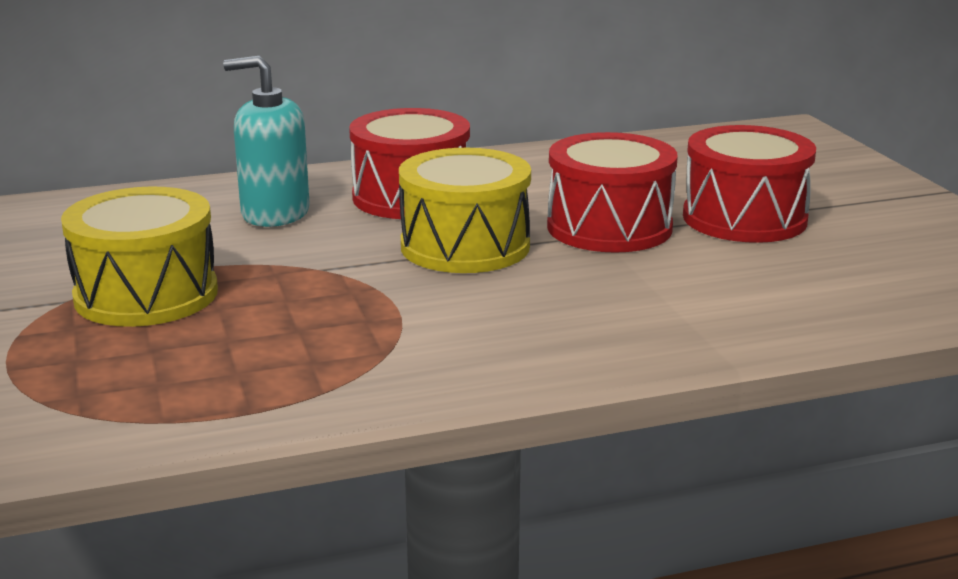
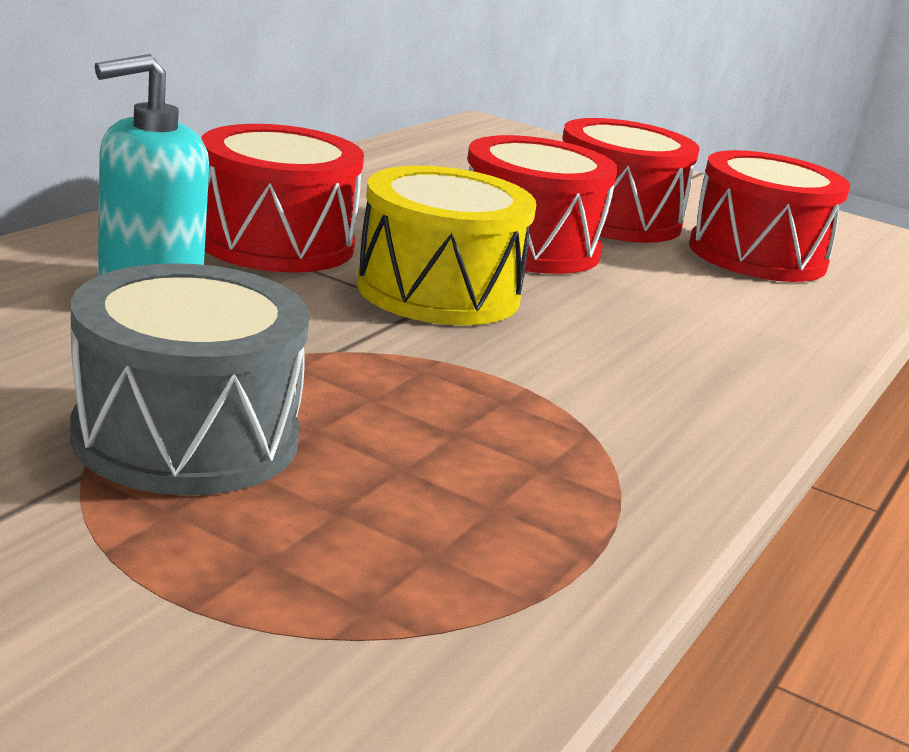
camera: 45 degrees left, 0 degrees up
yellow drum [61,187,218,327] -> grey drum [70,263,310,495]
none -> red drum [689,150,850,282]

